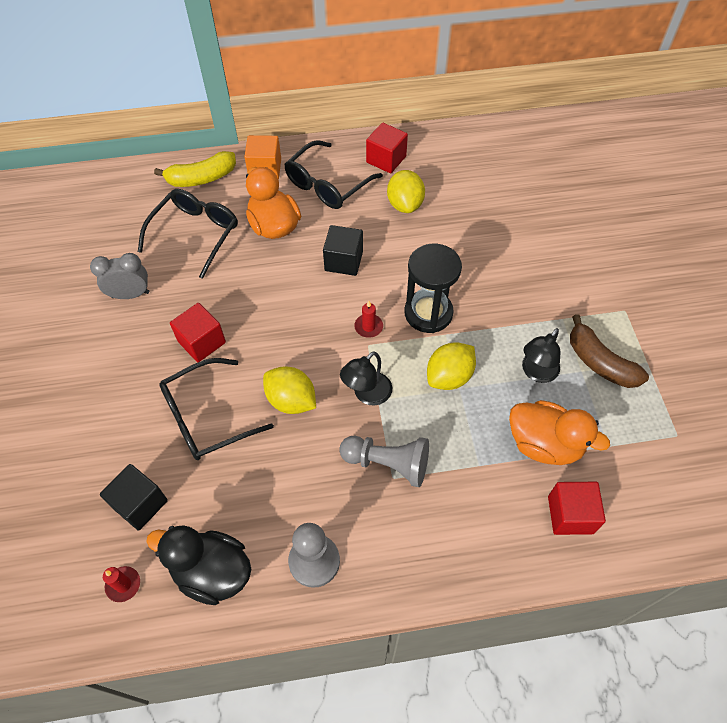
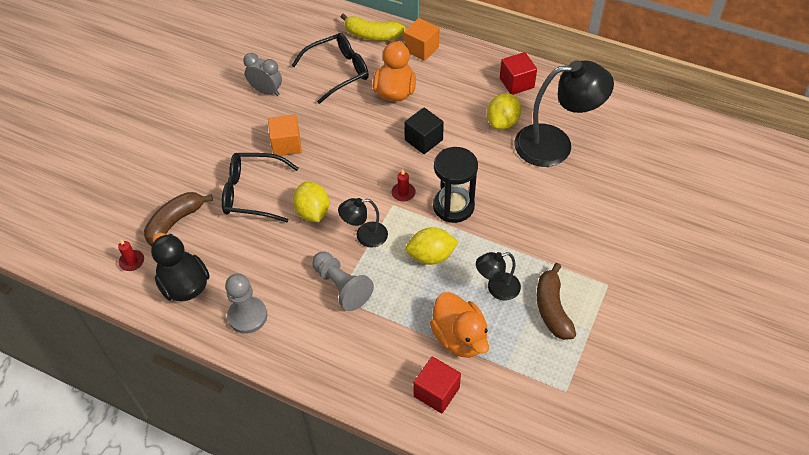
camera: 35 degrees right, 5 degrees down
black cube [100,464,168,531] -> brown banana [144,192,213,246]
red cube [170,303,226,362] -> orange cube [268,115,302,156]
black glasses [284,140,383,209] -> none
none -> black lamp [514,60,614,167]

